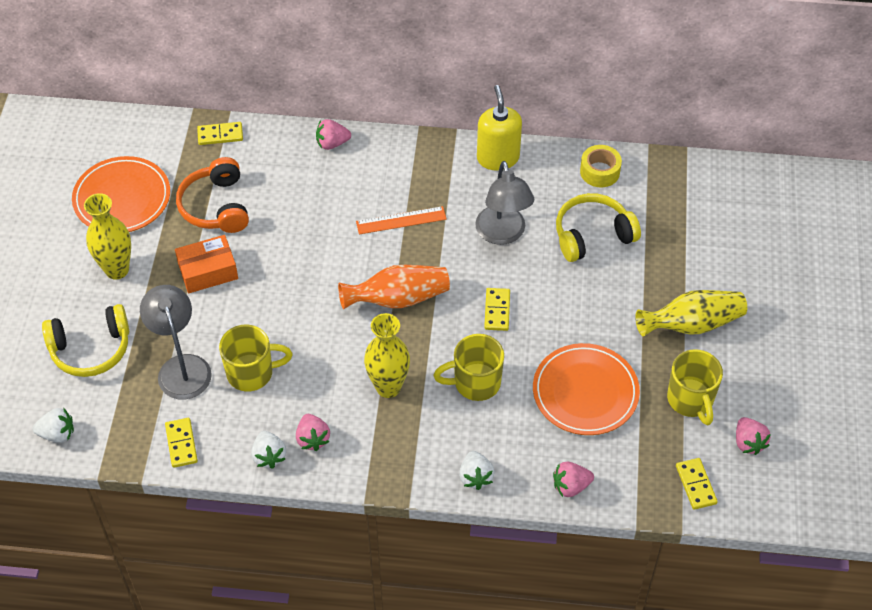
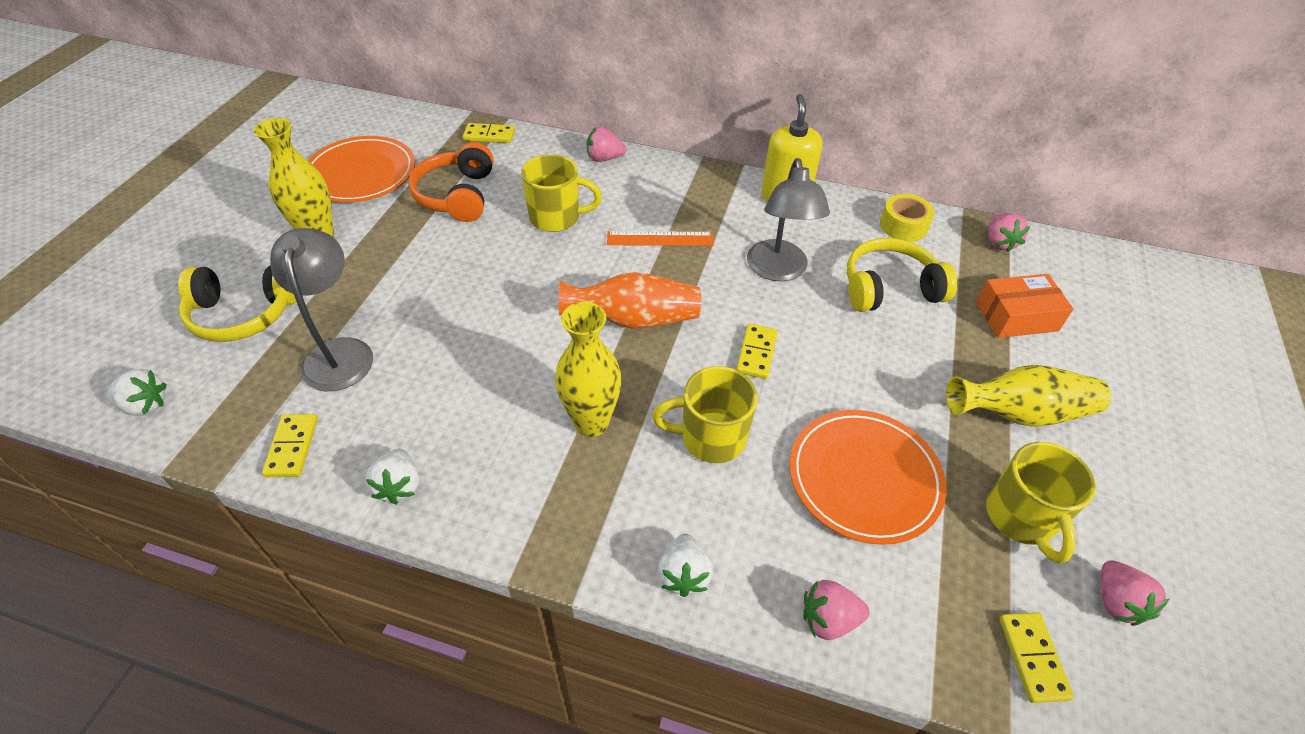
camera: 10 degrees right, 5 degrees down
orange box [175,235,238,293] -> orange box moved to [976,274,1073,338]
yellow mug [219,325,293,392] -> yellow mug moved to [521,154,602,232]
pink strawberry [296,414,330,451] -> pink strawberry moved to [988,213,1030,252]

